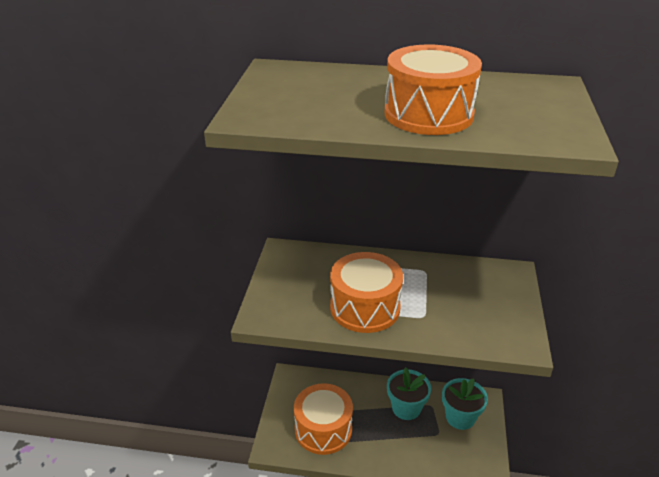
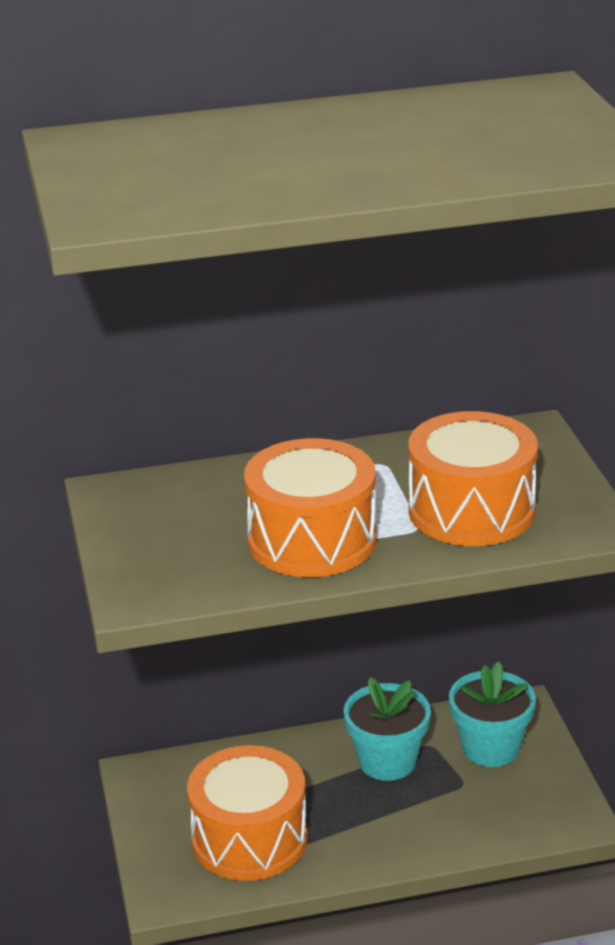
camera: 20 degrees left, 5 degrees down
orange drum [385,44,482,135] -> orange drum moved to [409,411,538,546]

